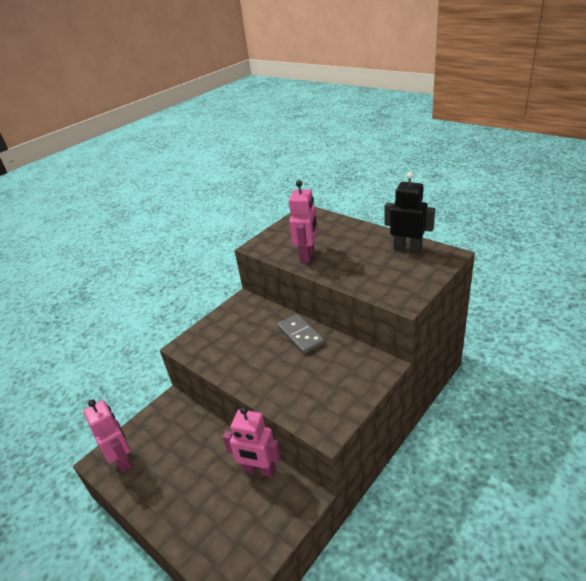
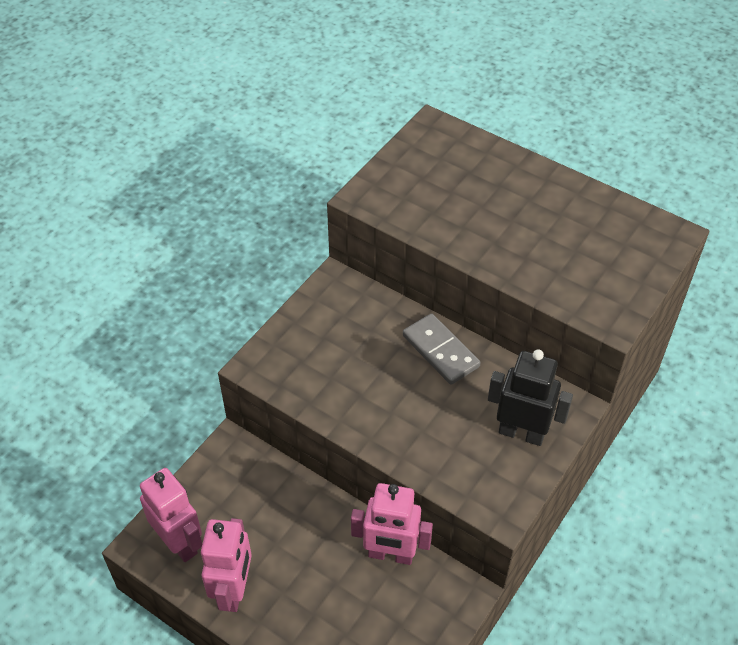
camera: 10 degrees left, 15 degrees up
pink robot [289,180,318,263] -> pink robot moved to [201,518,252,612]
black robot [385,172,435,254] -> black robot moved to [488,349,573,446]

